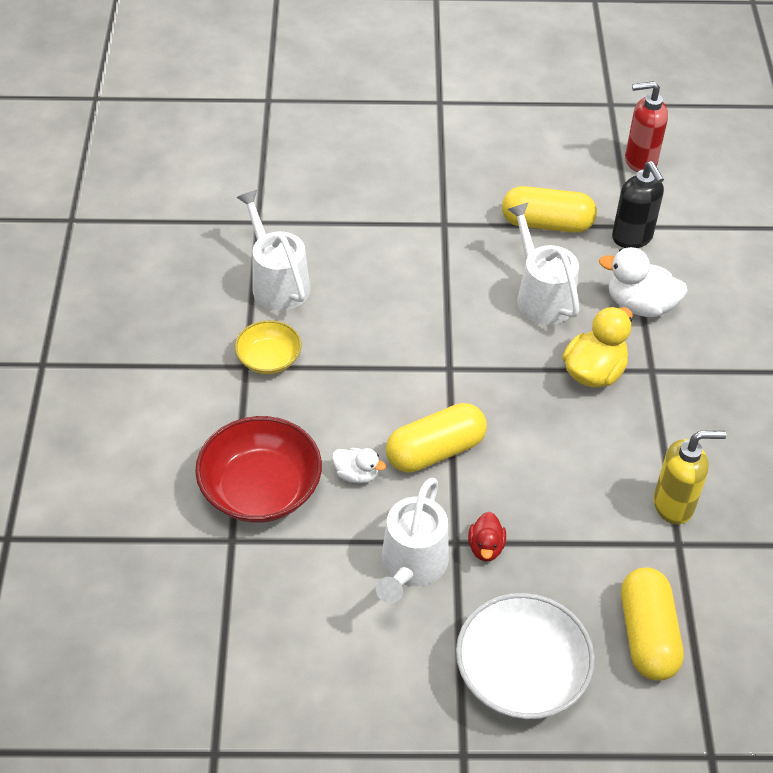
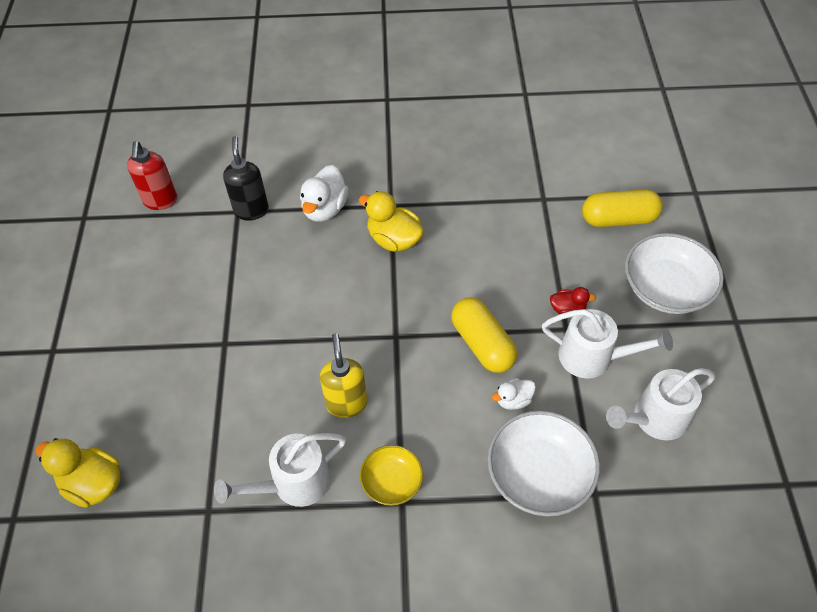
camera: 90 degrees left, 5 degrees up
red bowl [195,416,322,523] -> white bowl [487,411,600,516]
white duck [332,448,386,484] -> white duck turned 135 degrees counterclockwise [492,378,536,410]
yellow capsule [502,186,597,233] -> none
white watering can [507,203,580,325] -> white watering can moved to [606,368,715,441]
black soap dispenser [612,161,664,248] -> black soap dispenser turned 75 degrees counterclockwise [223,136,269,221]
yellow soap dispenser [653,431,726,525] -> yellow soap dispenser moved to [320,333,367,418]
none -> yellow duck [35,438,121,508]

